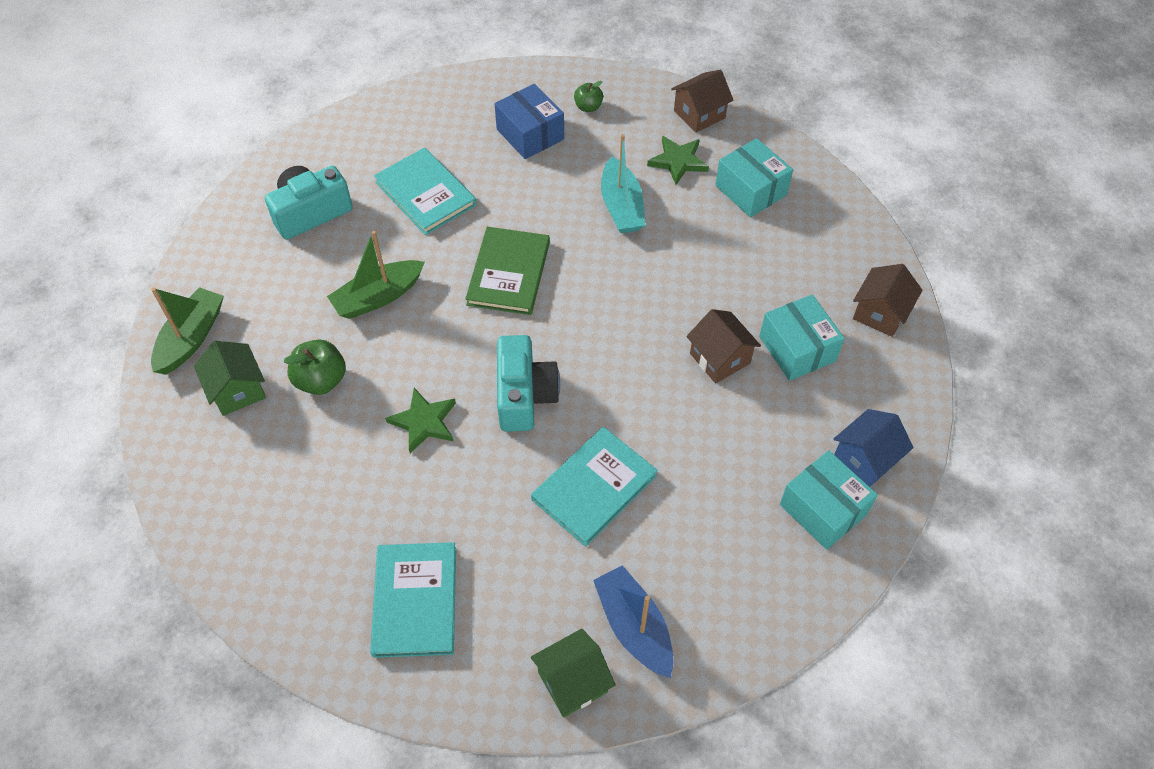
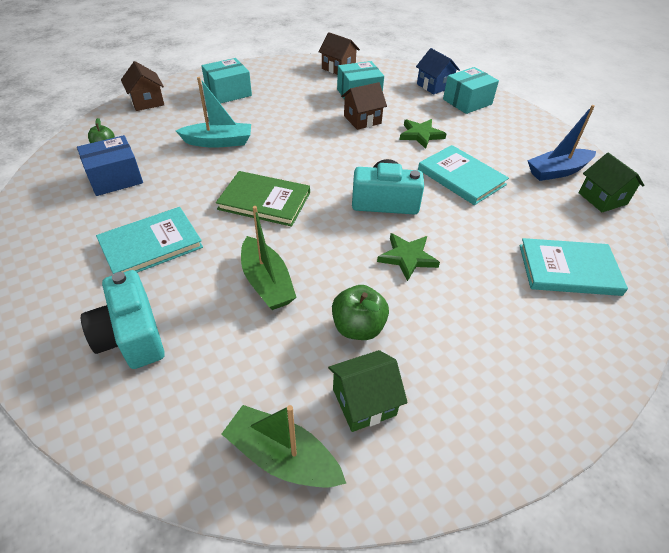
camera: 85 degrees left, 10 degrees down
green star [647,136,709,185] -> green star moved to [400,119,446,149]

